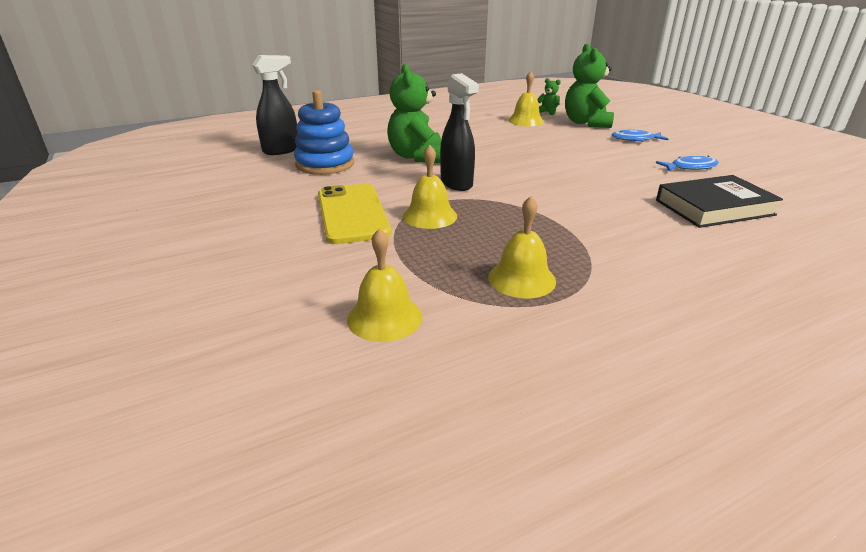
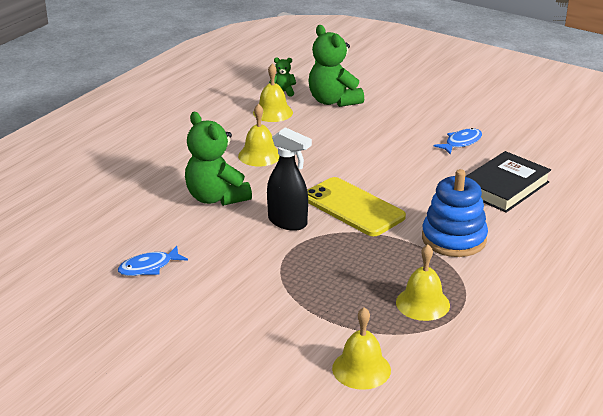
camera: 30 degrees left, 0 degrees up
black spray bottle [252,55,298,155] -> none
blue stacking toy [294,90,354,175] -> blue stacking toy moved to [422,169,488,257]
yellow phone [318,184,391,244] -> yellow phone moved to [307,177,406,236]
yellow bell [403,145,457,229] -> yellow bell moved to [238,104,279,167]
blue fish [612,130,669,142] -> blue fish moved to [118,246,188,276]

